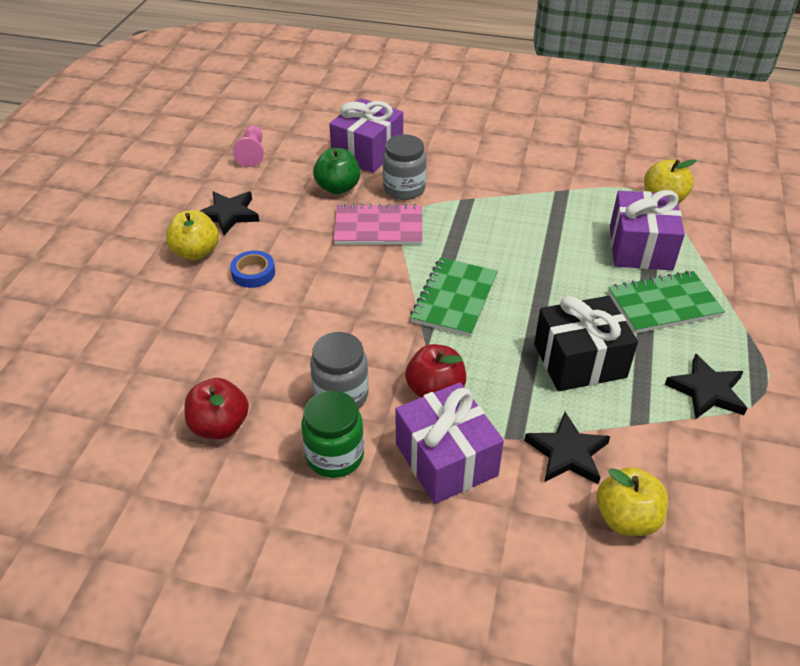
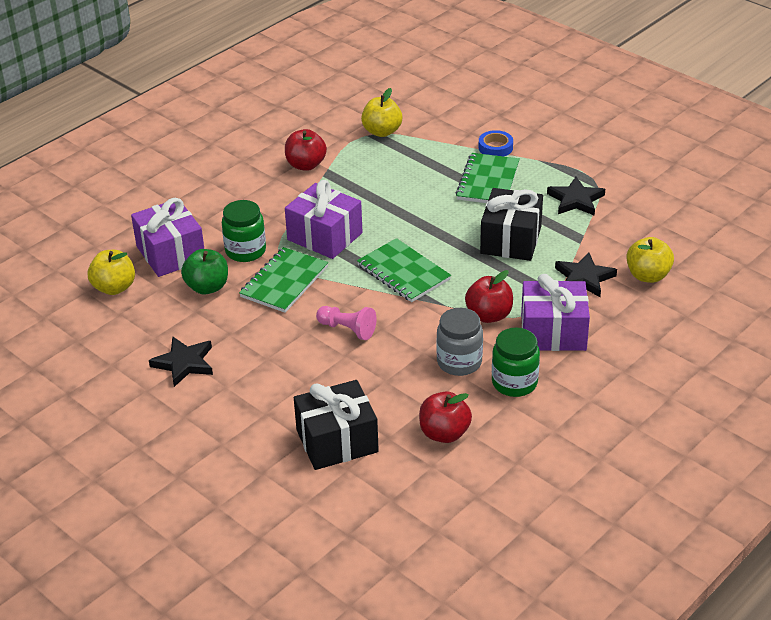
camera: 60 degrees left, 5 degrees down
yellow apple [166,210,219,260] -> yellow apple moved to [88,250,135,295]
blue tape [230,251,275,288] -> blue tape moved to [479,130,513,156]
pink pawn [233,125,264,167] -> pink pawn moved to [316,306,377,340]
pink notebook [334,204,423,245] -> green notebook [239,247,328,313]
grey jar [383,134,426,200] -> green jar [222,200,266,262]
purple gift [610,190,685,270] -> purple gift moved to [285,180,363,259]
none -> red apple [285,129,327,171]
none -> black gift [294,380,379,470]

